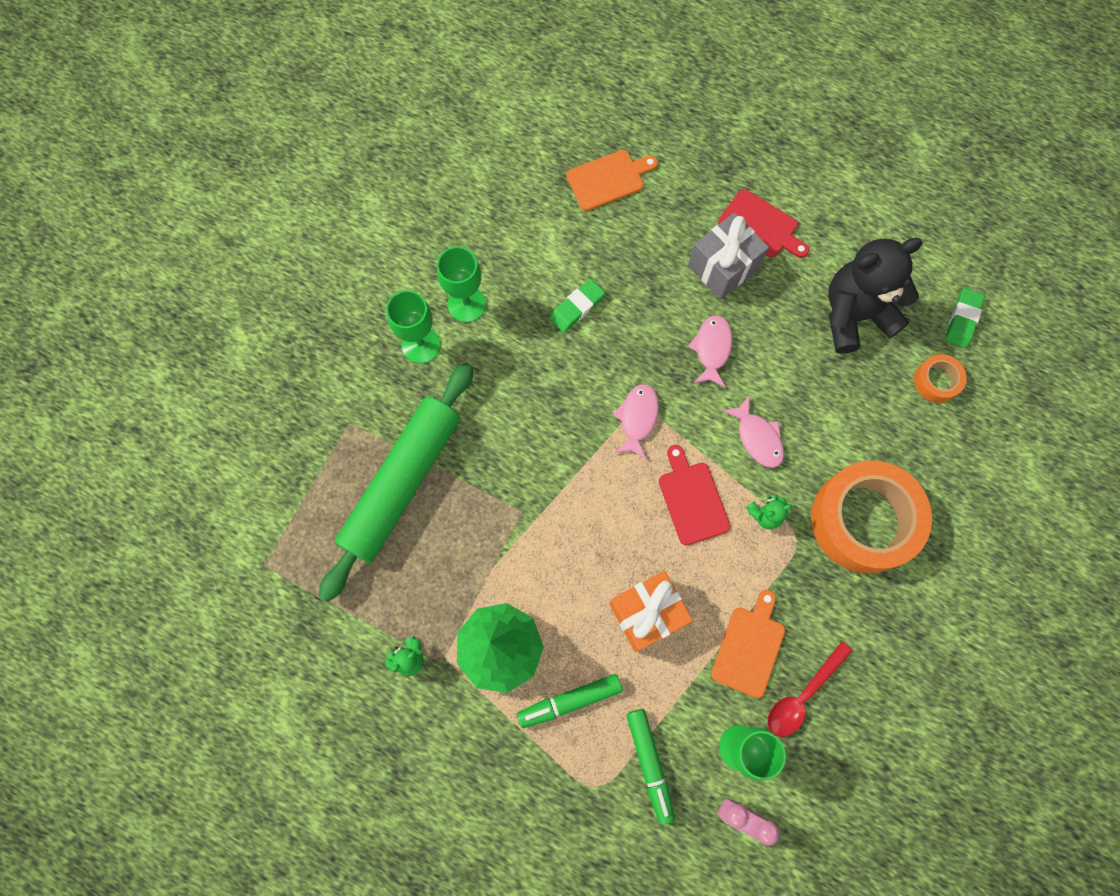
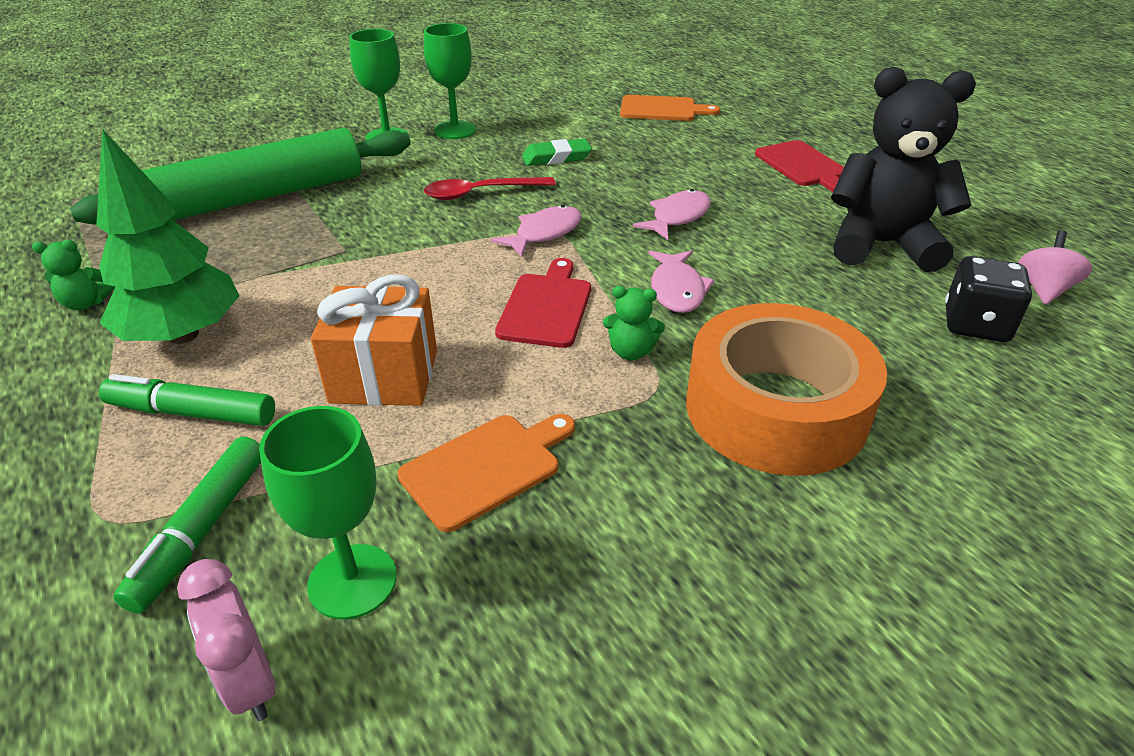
camera: 30 degrees right, 35 degrees down
grey gift [688,213,769,299] -> none
red spoon [767,642,853,737] -> red spoon moved to [424,177,556,200]
orange tape [914,354,967,403] -> black dice [945,256,1032,342]
green eraser [945,288,985,348] -> pink spinning top [1018,230,1092,305]

